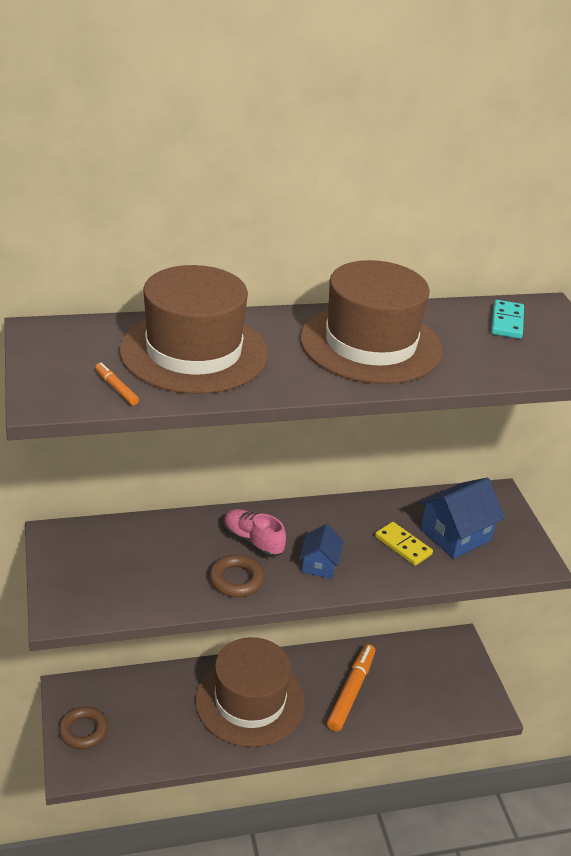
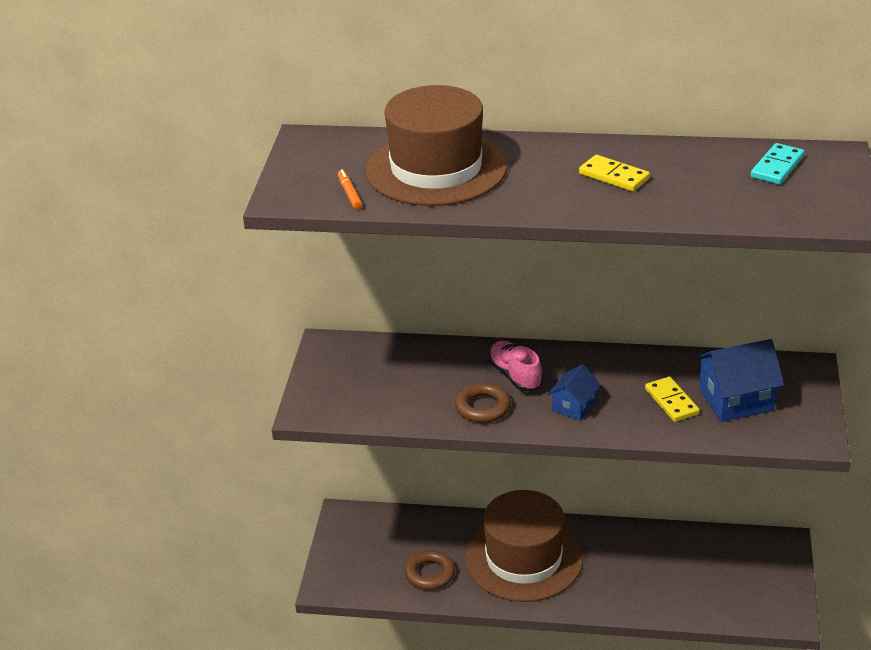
camera: 25 degrees right, 0 degrees up
brown ring [59,706,108,749] -> brown ring moved to [405,550,455,590]
brown hat [300,260,442,384] -> yellow domino [579,155,650,192]
orange marker [327,644,375,731] -> none

